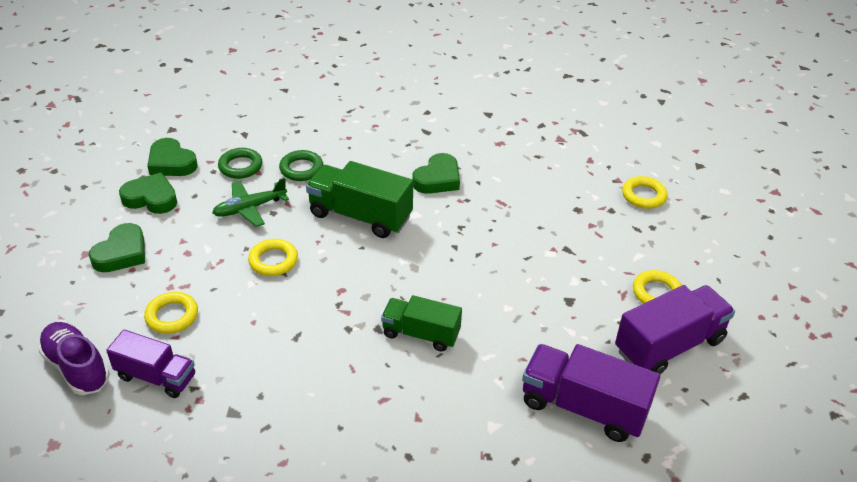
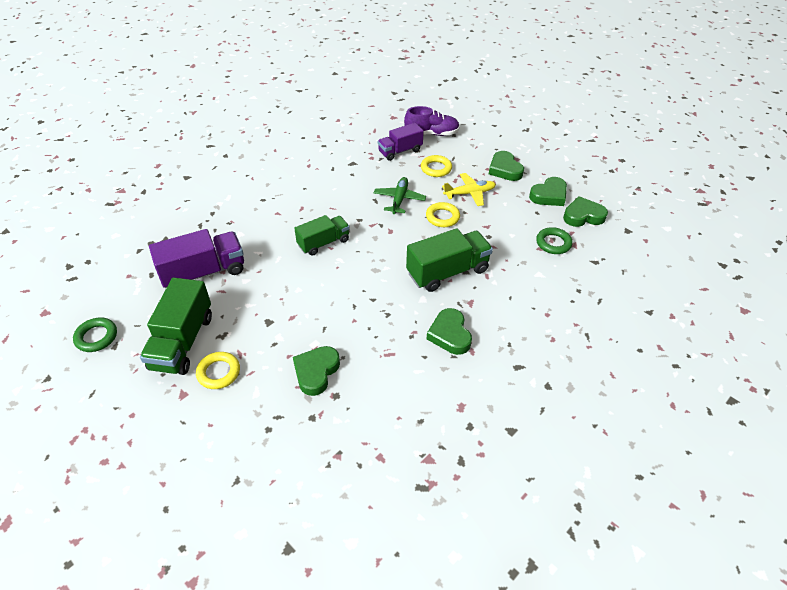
camera: 130 degrees right, 5 degrees up
green plane [212,178,289,227] -> green plane moved to [374,177,426,214]
green ring [279,150,323,181] -> green ring moved to [73,317,117,352]
purple truck [615,285,735,374] -> green truck [140,278,212,375]
yellow ring [622,176,667,209] -> none
none -> green heart [293,346,340,396]
none -> yellow plane [442,173,496,206]

